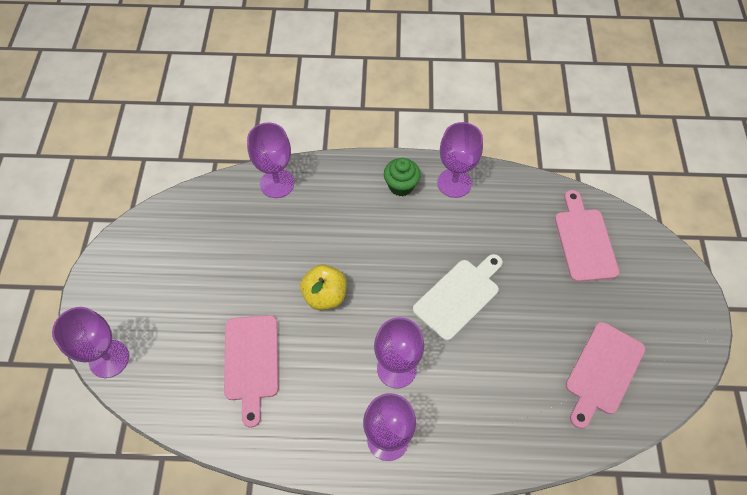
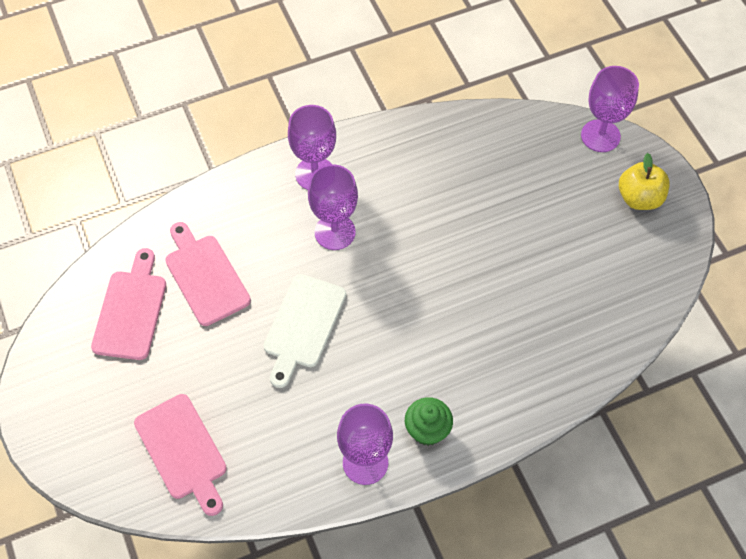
camera: 155 degrees right, 0 degrees up
pink cutting board [224,315,278,428] -> pink cutting board moved to [165,222,251,326]
purple goblet [247,123,294,198] -> none
yellow apple [300,264,347,310] -> yellow apple moved to [619,153,670,210]

